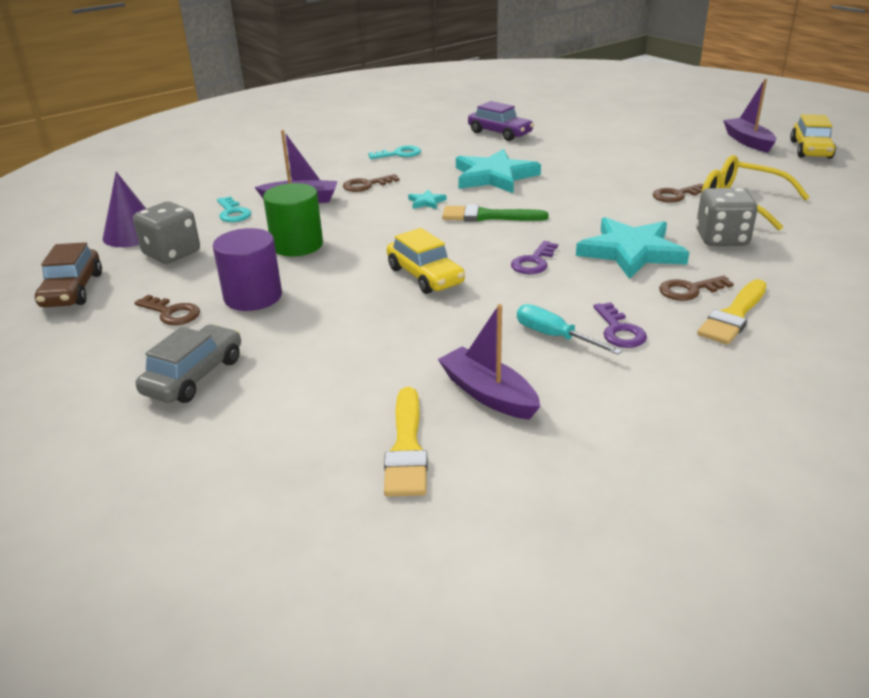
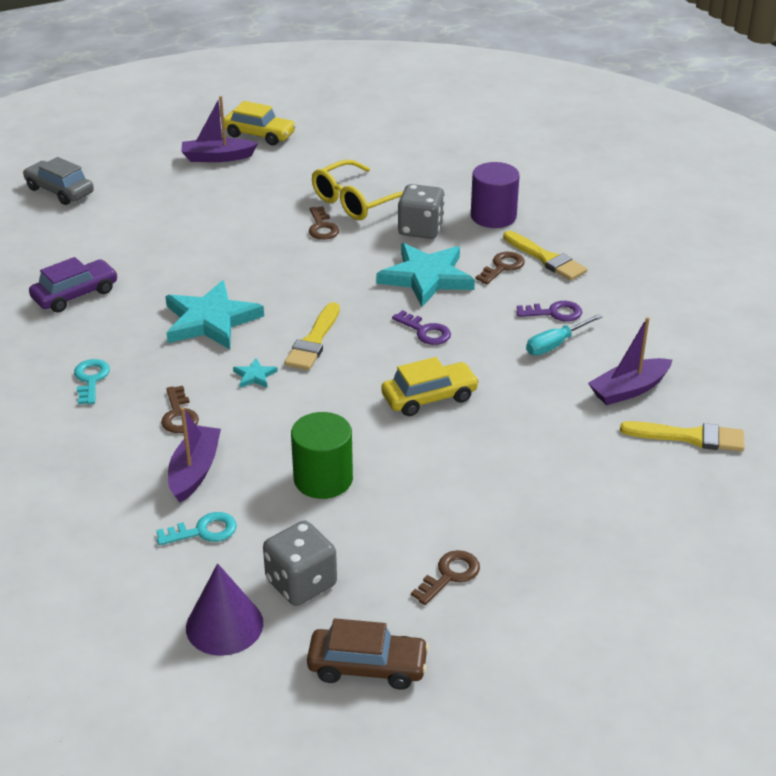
camera: 80 degrees left, 5 degrees up
grey car [136,324,241,403] -> grey car moved to [23,157,94,205]
purple cylinder [213,228,282,311] -> purple cylinder moved to [471,162,520,228]
green brush [442,204,549,222] -> yellow brush [284,302,340,370]
brown key [659,276,734,301] -> brown key turned 135 degrees counterclockwise [475,252,525,284]

